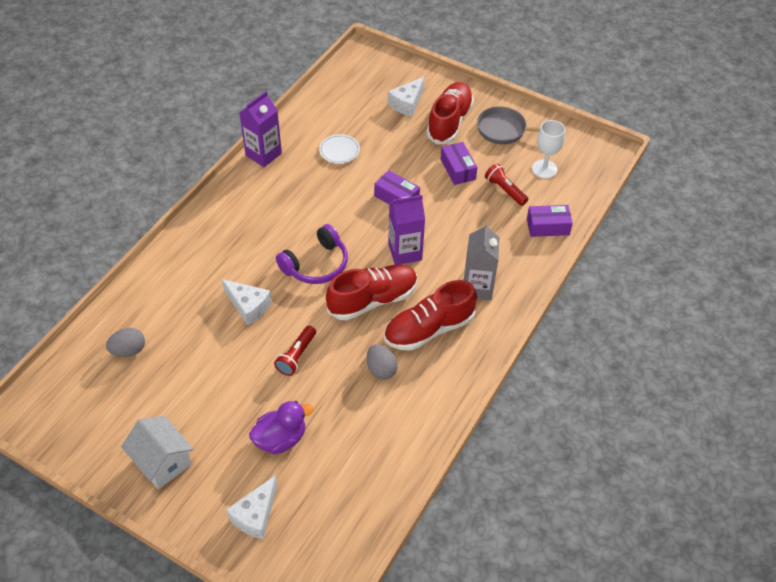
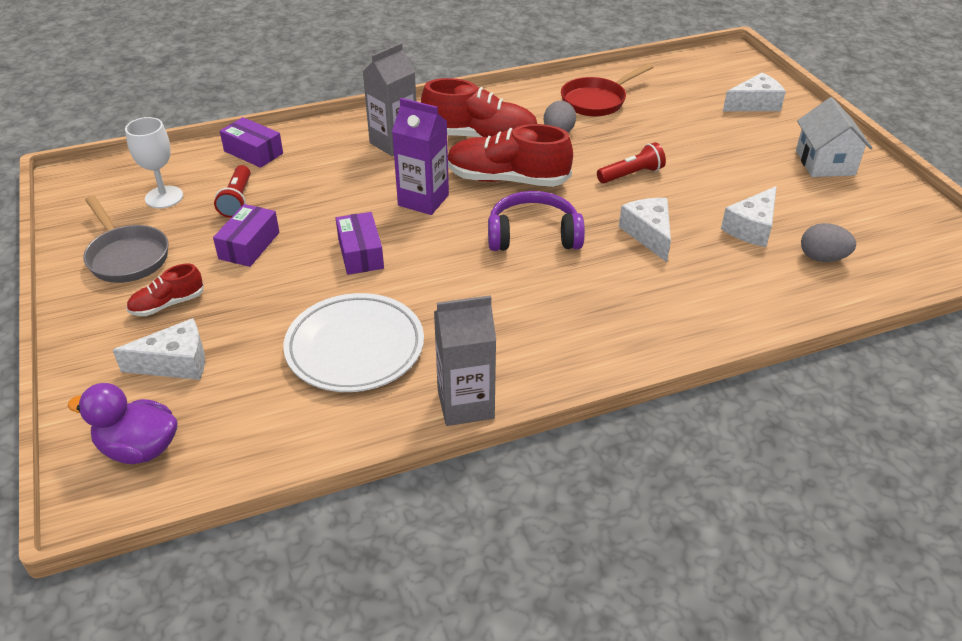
camera: 140 degrees left, 10 degrees down
purple carton [239,91,282,167] -> grey carton [434,295,496,426]
purple duck [249,401,313,454] -> purple duck moved to [68,383,178,464]
white plate [319,134,360,164] -> white plate [283,293,424,392], size x1.91
red shoe [426,82,474,145] -> red shoe [126,264,204,316], size x0.52
none -> red pan [561,63,654,117]
none -> white cheese [721,186,777,247]

